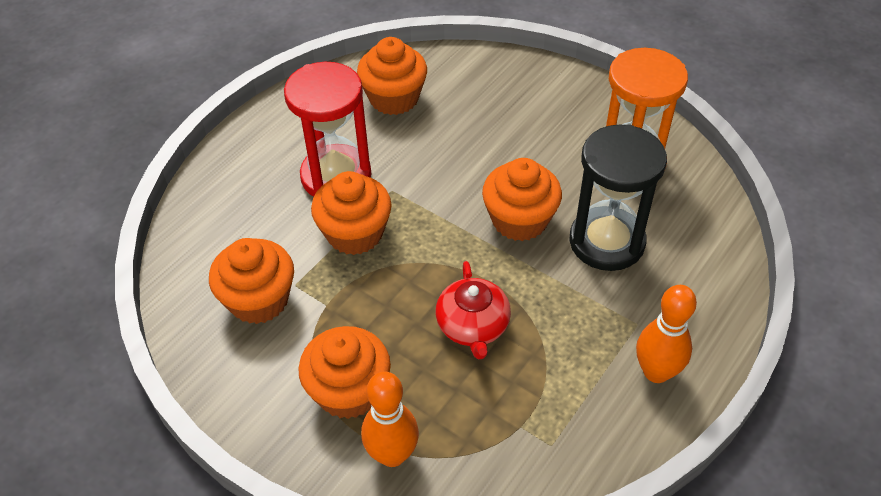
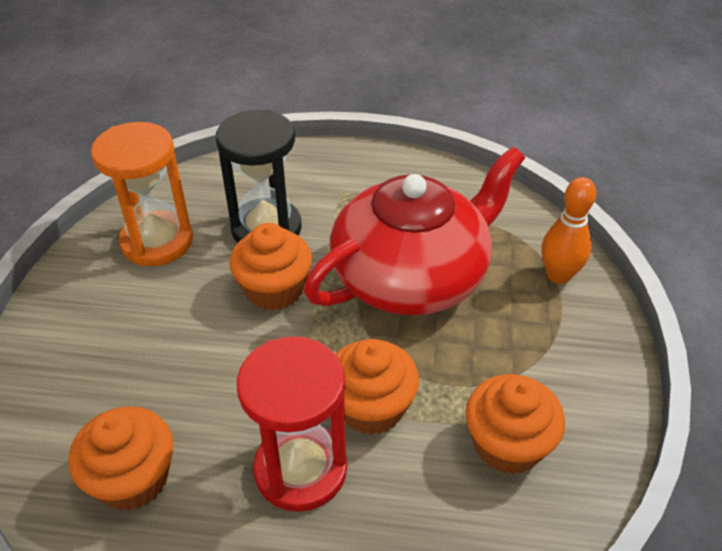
camera: 120 degrees left, 5 degrees down
orange cupcake [298,326,391,419] -> none
red teapot [436,261,511,360] -> red teapot [304,147,525,316], size x2.25
orange bowling pin [636,285,697,383] -> none

